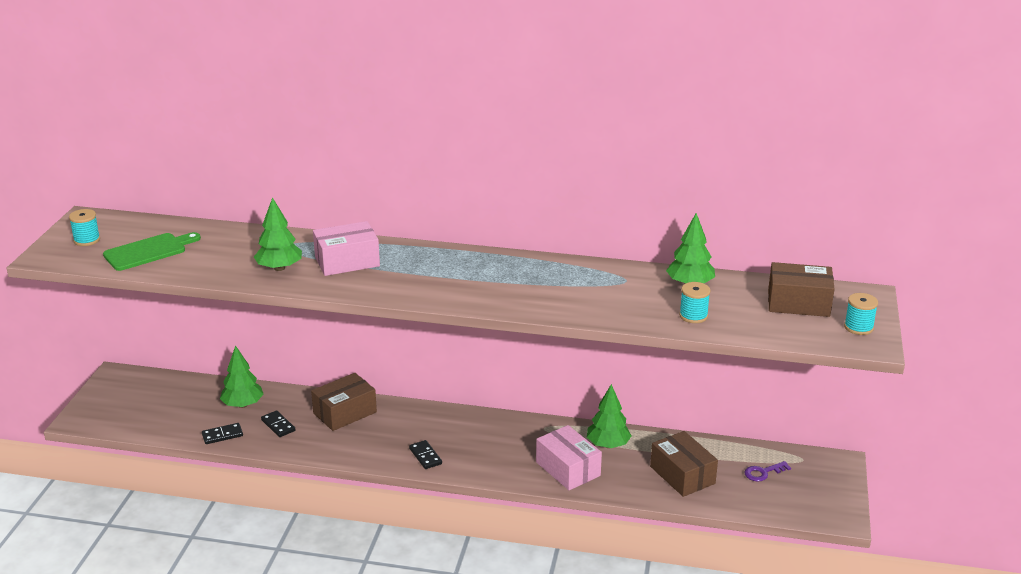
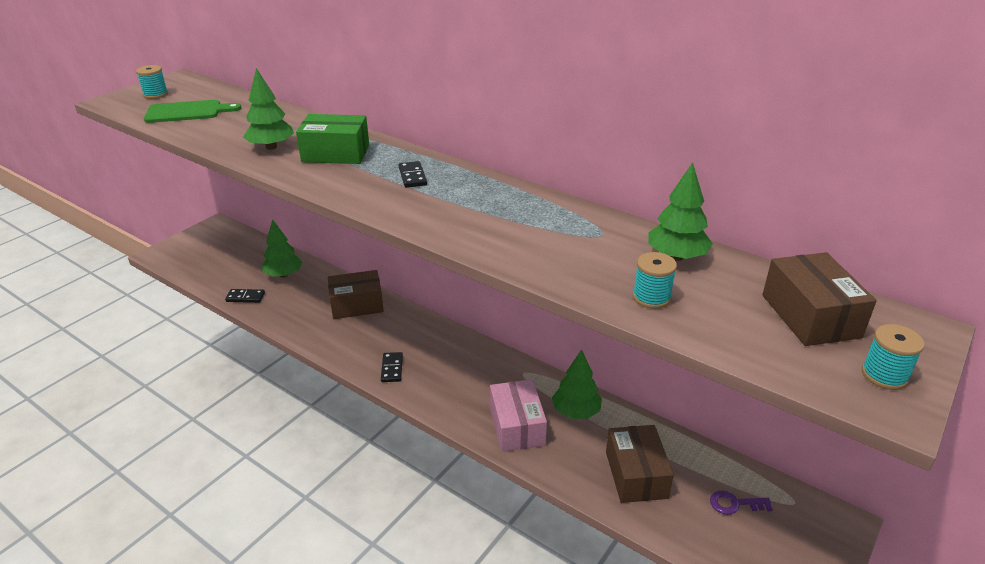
camera: 25 degrees right, 5 degrees up
black domino [261,410,295,437] -> black domino moved to [399,161,427,188]
pink box [313,221,380,276] -> green box [296,114,369,164]
brown box [768,262,835,317] -> brown box turned 45 degrees clockwise [762,252,877,346]

